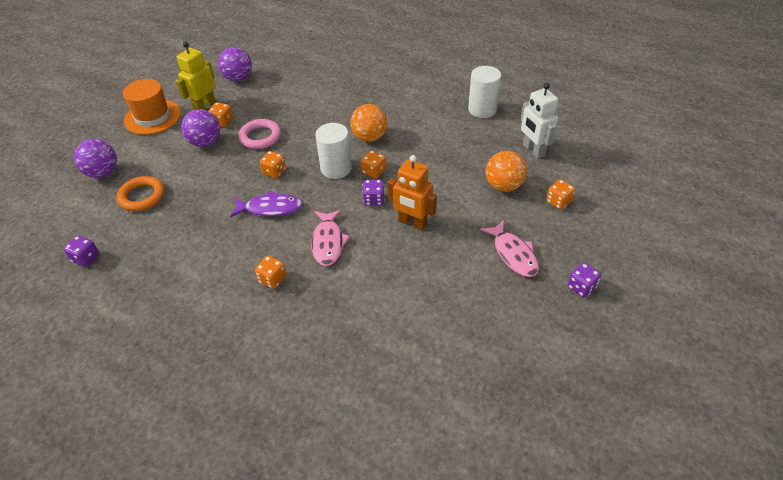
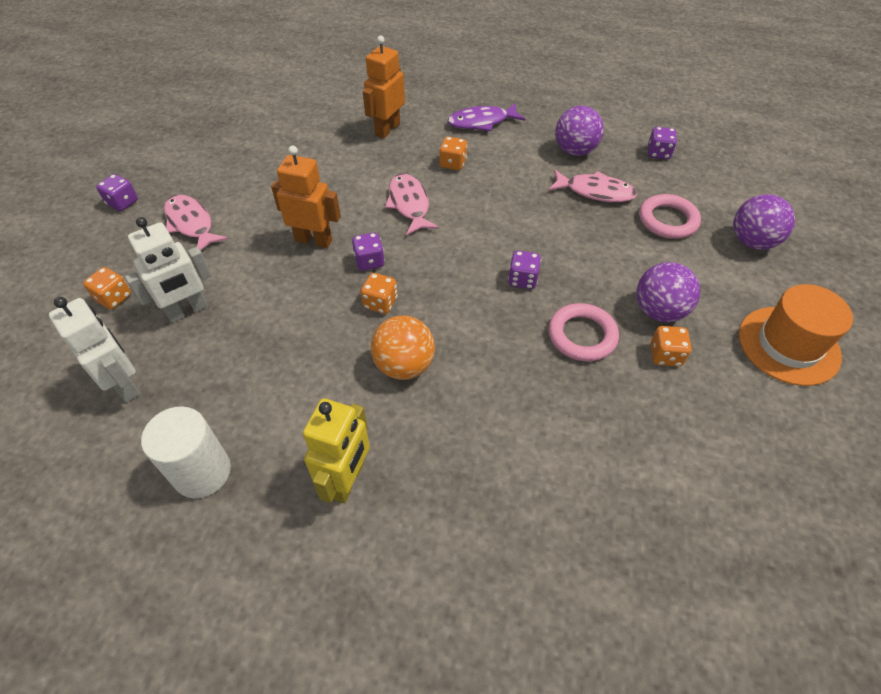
camera: 165 degrees right, 5 degrees up
orange ring [117,176,164,211] -> pink ring [639,194,701,239]
yellow robot [176,42,216,110] -> yellow robot moved to [303,398,370,503]
purple ball [218,47,252,81] -> purple ball moved to [555,106,604,156]
purple fish [230,191,303,217] -> purple fish moved to [448,103,525,131]
orange dice [260,151,286,178] -> purple dice [508,251,541,289]
white cylinder [315,123,352,179] -> none
orange ball [485,151,527,192] -> white robot [125,217,211,323]
none -> orange robot [363,36,405,139]
none -> pink fish [548,170,637,202]

